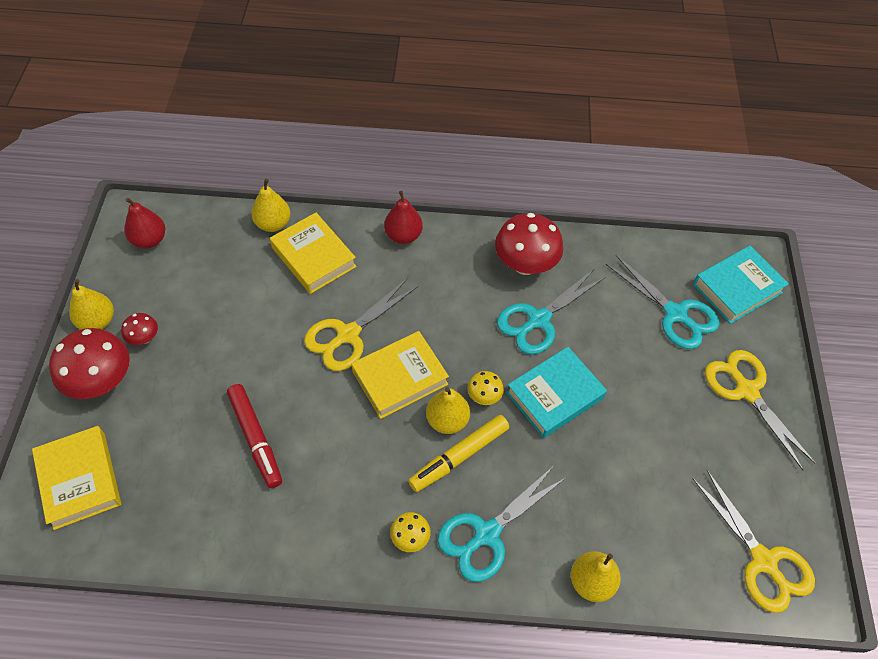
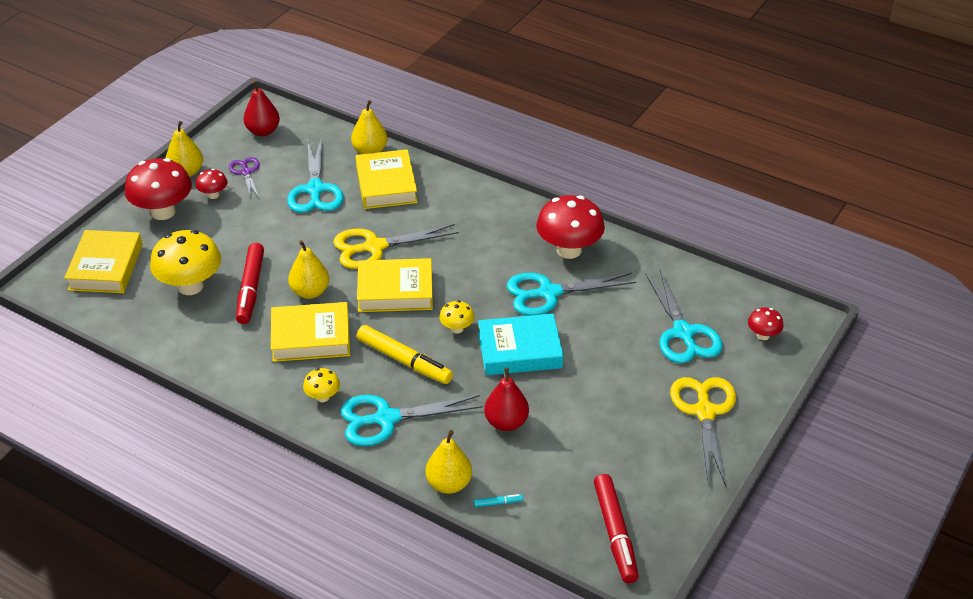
camera: 30 degrees right, 15 degrees down
red pear [384,191,423,244] -> red pear moved to [484,368,529,431]
yellow marker [408,415,509,492] -> yellow marker turned 135 degrees counterclockwise [357,325,453,384]
yellow pear [426,387,470,434] -> yellow pear moved to [288,240,329,299]
yellow scissors [692,470,815,613] -> red marker [594,474,639,583]
turquoise book [693,246,789,324] -> red mushroom [748,307,784,340]
none -> yellow mushroom [150,230,221,295]
none -> purple scissors [229,157,260,198]
none -> yellow book [271,302,350,362]
none -> turquoise scissors [287,140,344,213]
none -> turquoise marker [474,494,523,507]

